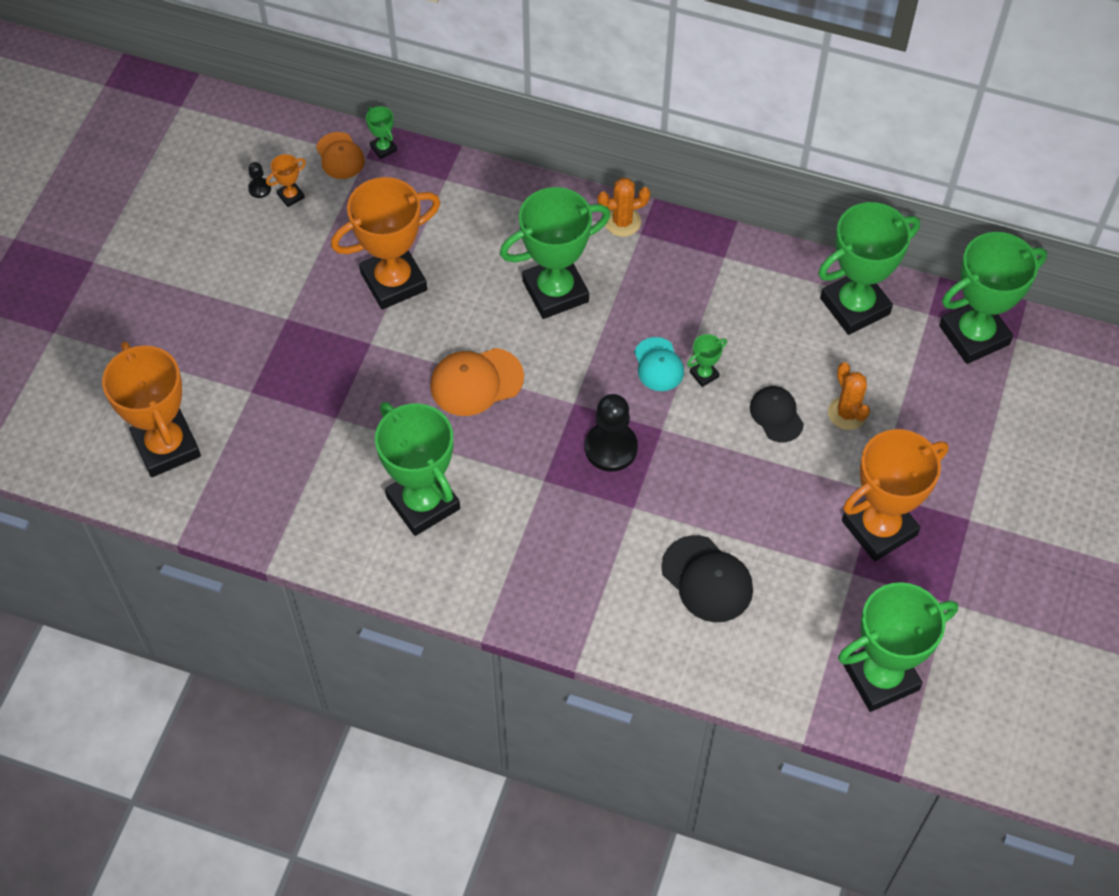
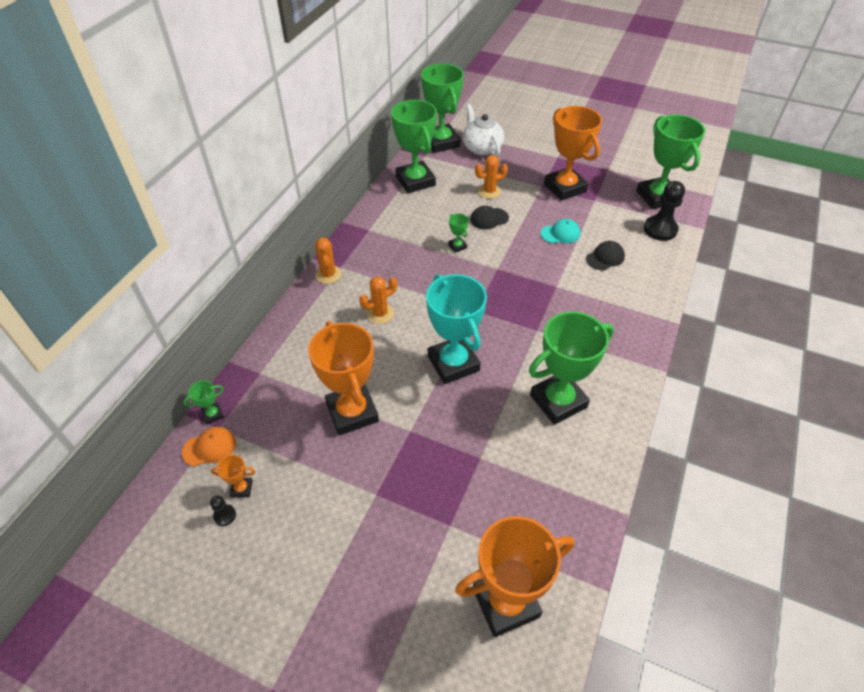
camera: 85 degrees left, 10 degrees down
orange trophy [266,154,306,207] -> orange trophy turned 60 degrees counterclockwise [211,455,255,498]
orange cap [430,348,524,416] -> turquoise trophy [426,274,487,384]
green trophy [500,187,610,319] -> orange cactus [359,277,397,324]
black pawn [585,394,638,471] -> black pawn moved to [644,181,685,241]
turquoise cap [634,337,684,391] -> turquoise cap moved to [541,219,580,243]
black cap [661,535,753,622] -> black cap [586,241,625,270], size x0.66
none -> white teapot [463,104,505,157]

